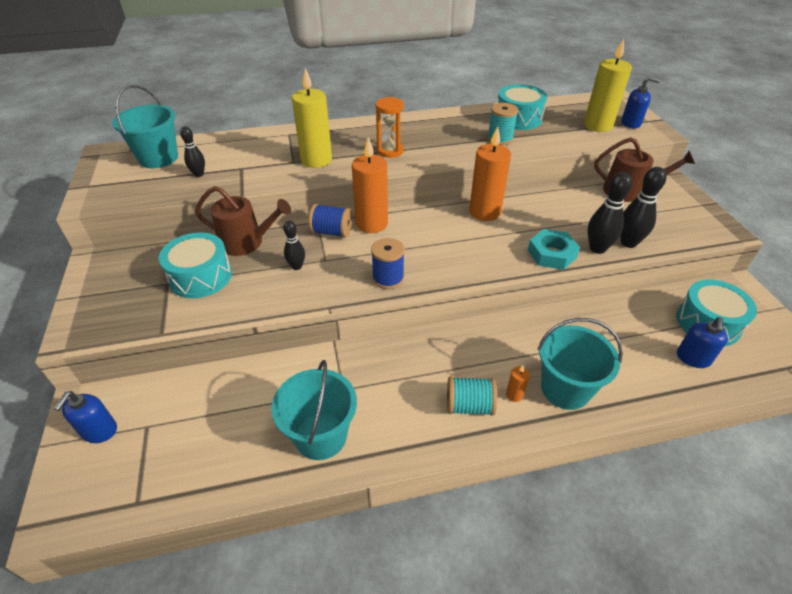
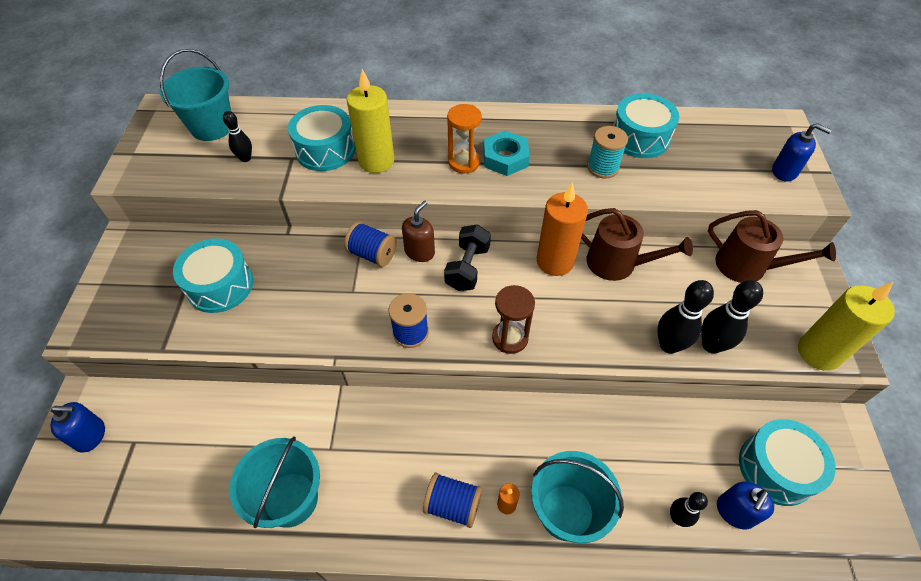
camera: 15 degrees right, 10 degrees up
blue soap dispenser [54,391,117,443] -> blue soap dispenser turned 120 degrees counterclockwise [51,402,105,453]
brown watering can [195,186,291,256] -> brown watering can moved to [581,208,693,281]
black bowling pin [283,221,305,270] -> black bowling pin moved to [670,492,708,527]
orange candle [352,137,388,233] -> brown soap dispenser [402,200,435,262]
turquoise spool [447,377,497,415] -> blue spool [423,473,482,528]
turquoise nut [528,229,580,270] -> turquoise nut moved to [484,130,530,176]
yellow candle [584,39,632,132] -> yellow candle moved to [798,282,895,371]
none -> turquoise drum [288,105,355,171]
none -> black dumbbell [444,224,491,291]
none -> brown hourglass [492,285,535,354]

